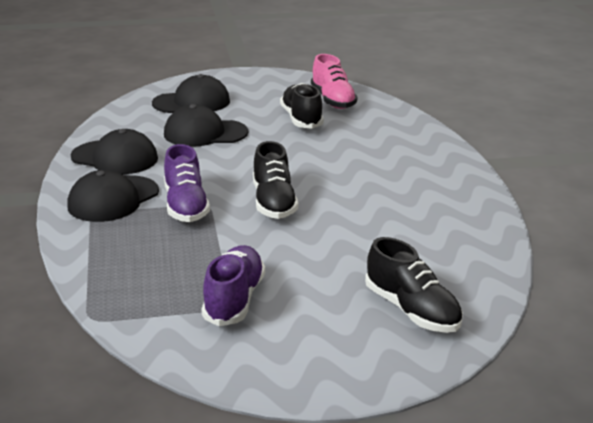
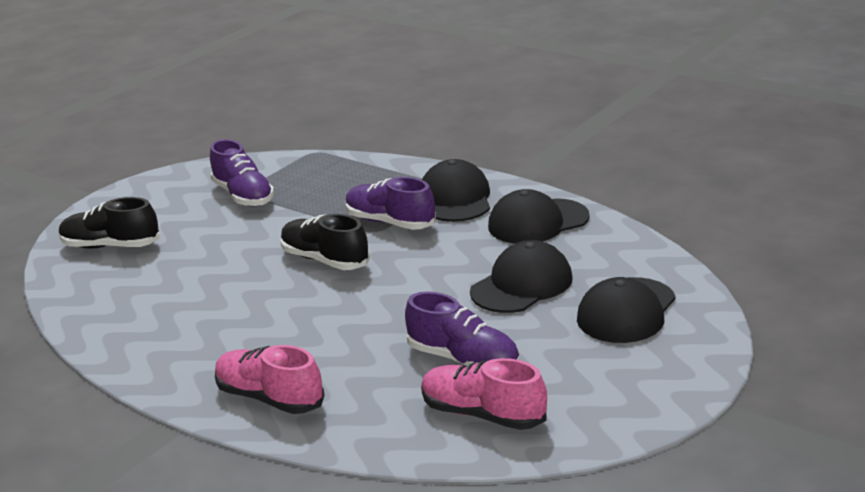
camera: 140 degrees right, 0 degrees up
black shoe [280,83,324,129] -> purple shoe [405,292,520,366]
none -> pink shoe [215,345,325,414]

